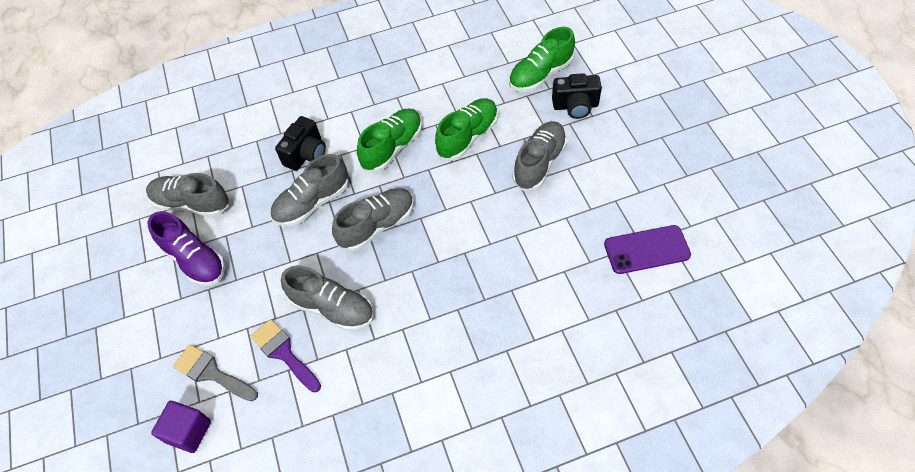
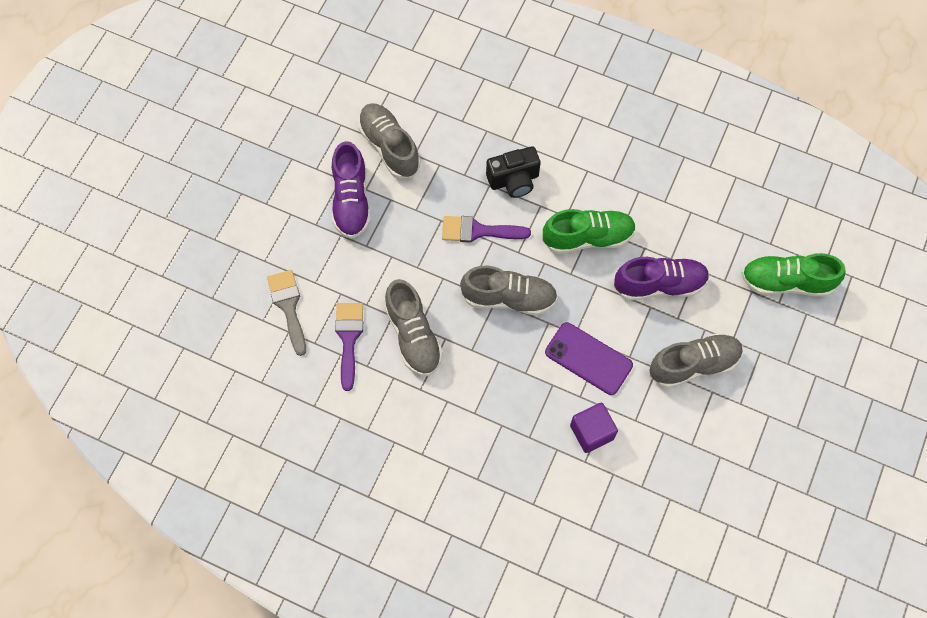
camera: 40 degrees right, 10 degrees up
purple cube [151,401,211,453] -> purple cube moved to [570,403,618,453]
grey shoe [270,154,349,227] -> purple brush [442,216,531,243]
green shoe [435,98,498,161] -> purple shoe [614,257,710,301]
black camera [552,73,602,119] -> none
purple phone [604,225,691,274] -> purple phone moved to [545,322,633,395]

